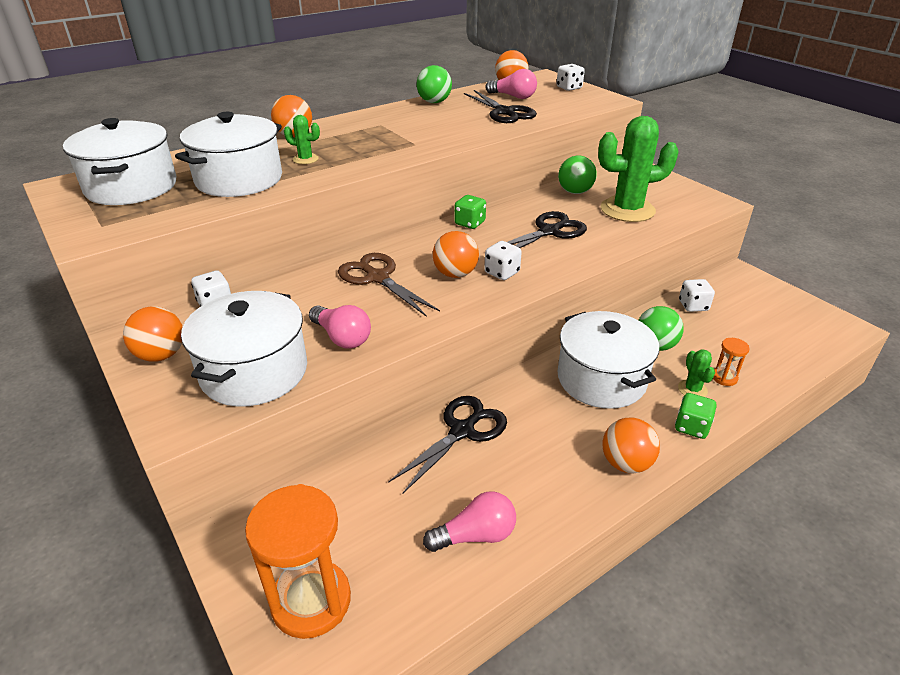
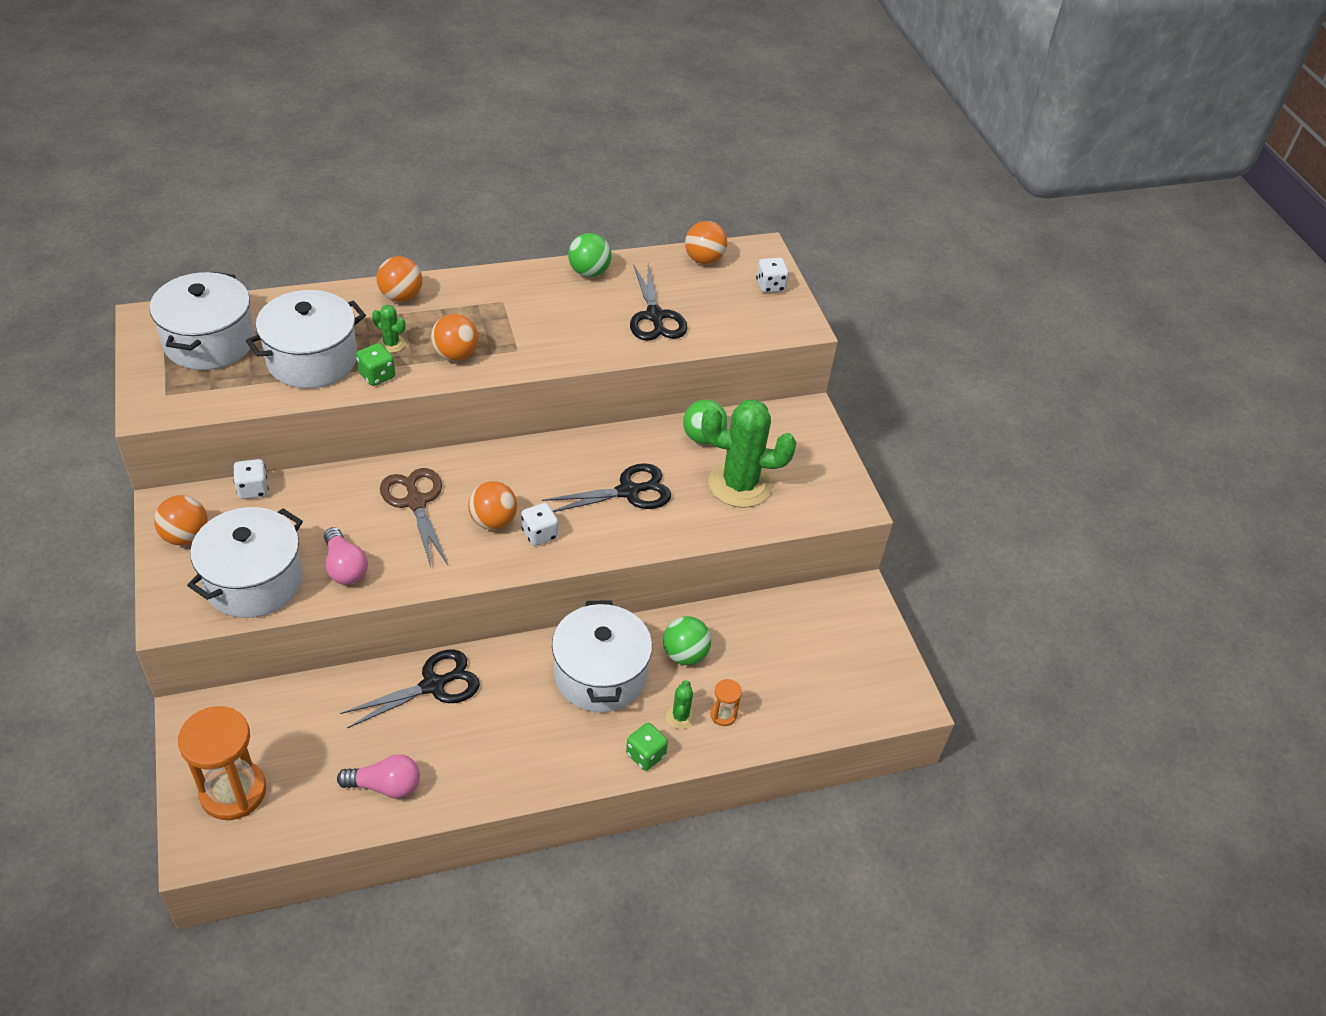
camera: 15 degrees right, 10 degrees up
green dice [454,195,486,229] -> green dice moved to [356,343,395,386]
pink light bulb [486,69,537,99] -> none
orange ball [602,418,660,474] -> orange ball moved to [431,314,478,361]
white dice [679,279,715,312] -> none

